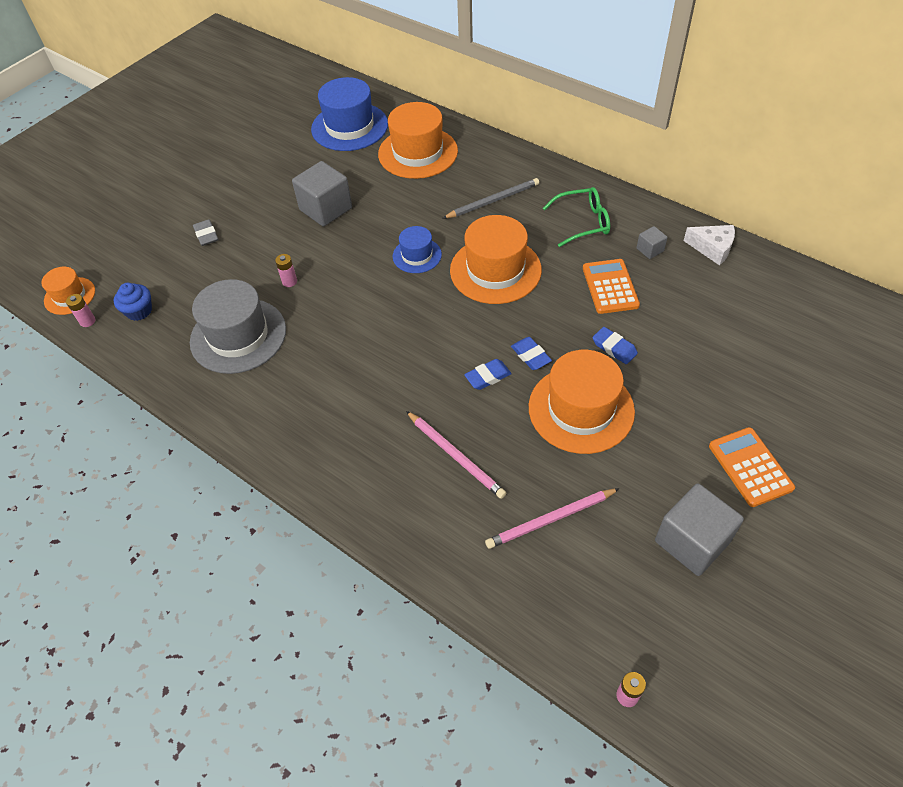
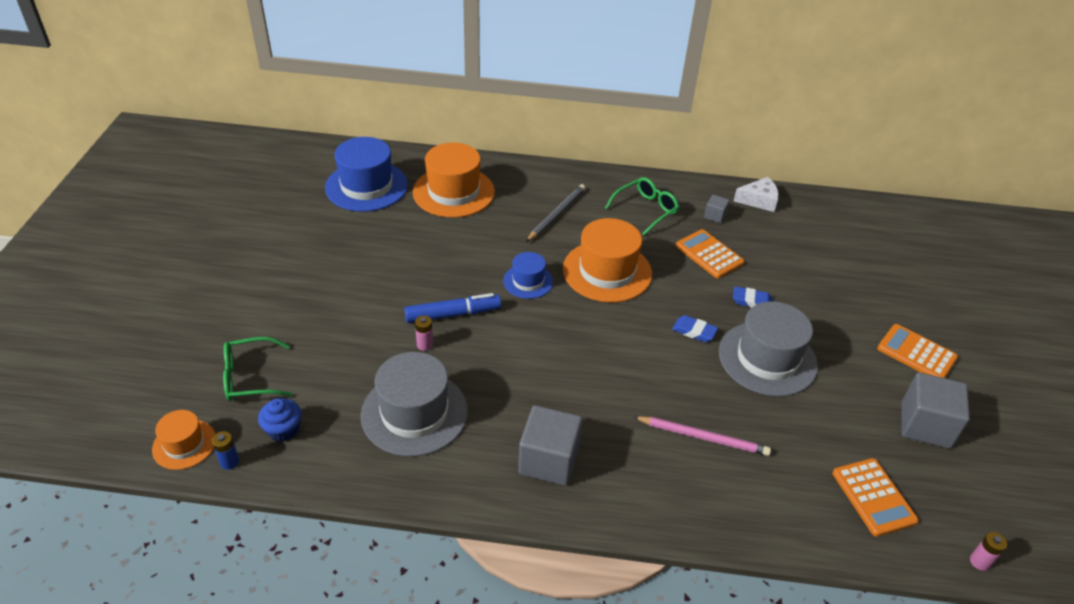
camera: 35 degrees left, 10 degrees down
pink battery [66,294,96,327] -> blue battery [212,431,239,470]
grey eraser [193,219,219,246] -> none
grey cube [292,161,352,227] -> grey cube moved to [518,405,583,486]
blue eraser [464,359,512,390] -> none
pink pencil [485,488,620,549] -> none
orange hat [529,350,635,454] -> grey hat [719,301,818,397]
none -> green glasses [223,337,293,401]
none -> blue marker [404,293,501,323]
none -> orange calculator [833,458,919,537]

